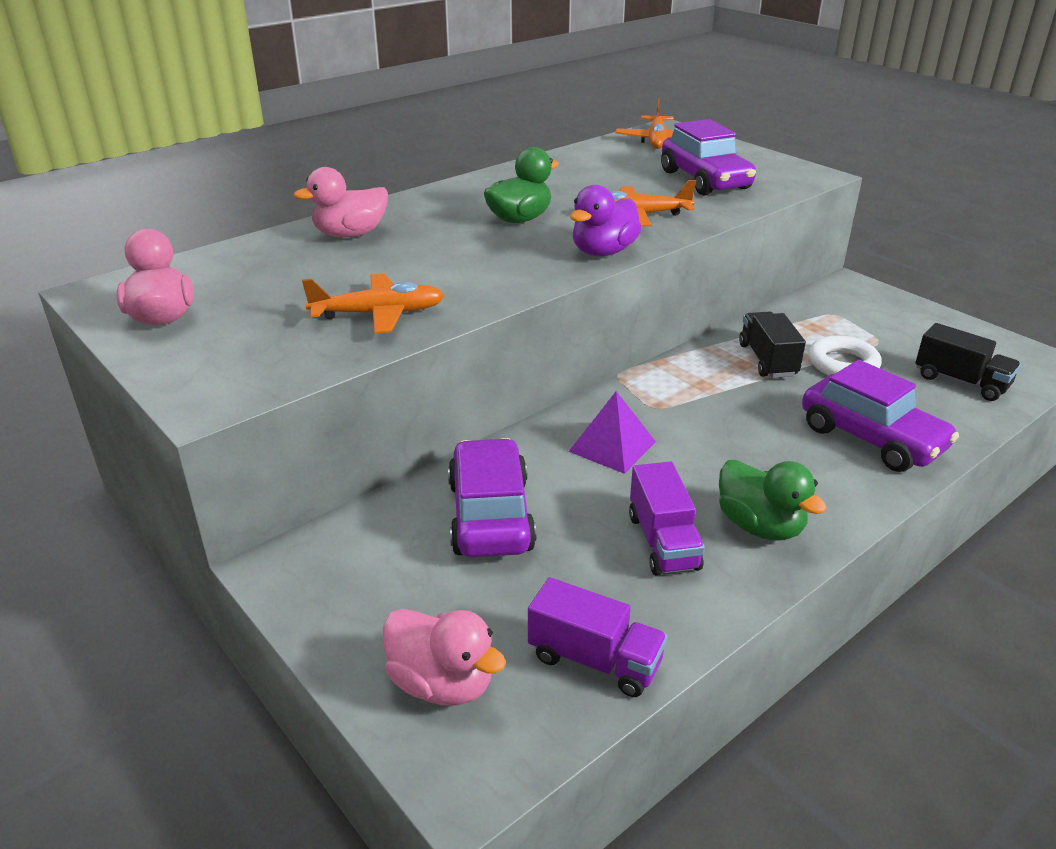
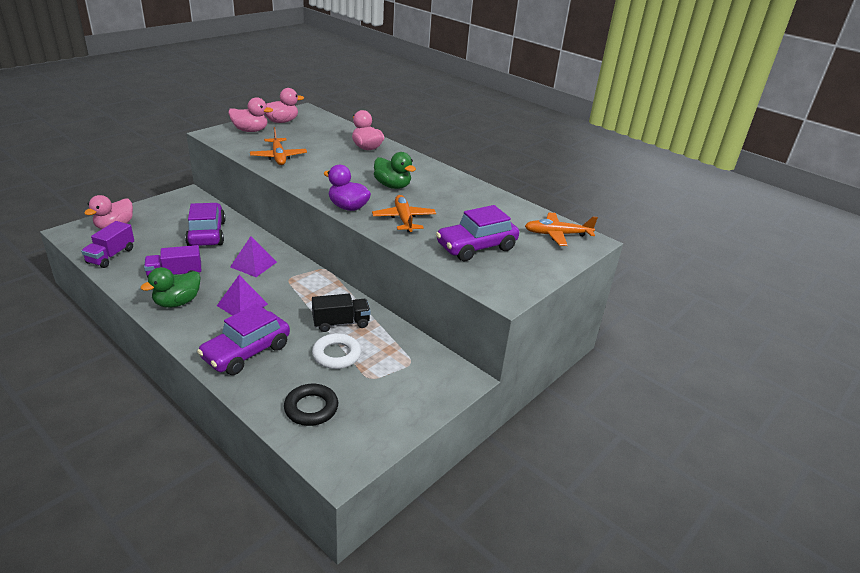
camera: 80 degrees right, 0 degrees up
purple car [448,438,536,558] -> purple car turned 90 degrees counterclockwise [185,203,226,246]
black truck [915,323,1021,401] -> black ring [284,384,338,426]
none -> purple pyramid [217,275,268,316]
none -> pink duck [228,97,273,132]

